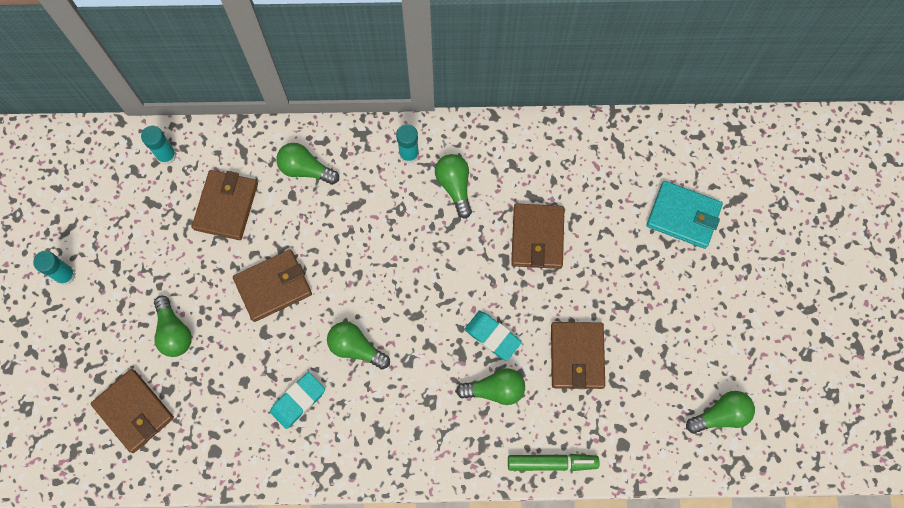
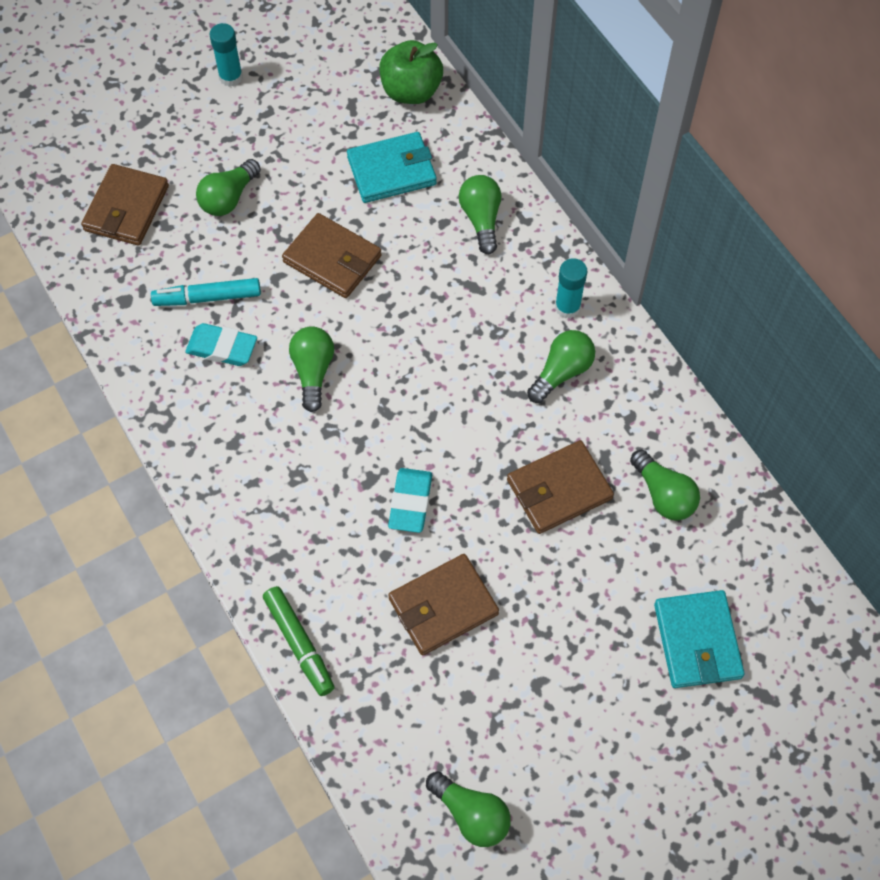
camera: 60 degrees right, 10 degrees down
turquoise glue stick [141,126,177,165] -> green apple [379,40,443,104]
brown wallet [192,170,258,240] -> turquoise wallet [347,132,437,203]
green light bulb [456,368,525,405] -> green light bulb moved to [630,449,700,520]
none -> turquoise marker [151,278,261,306]

